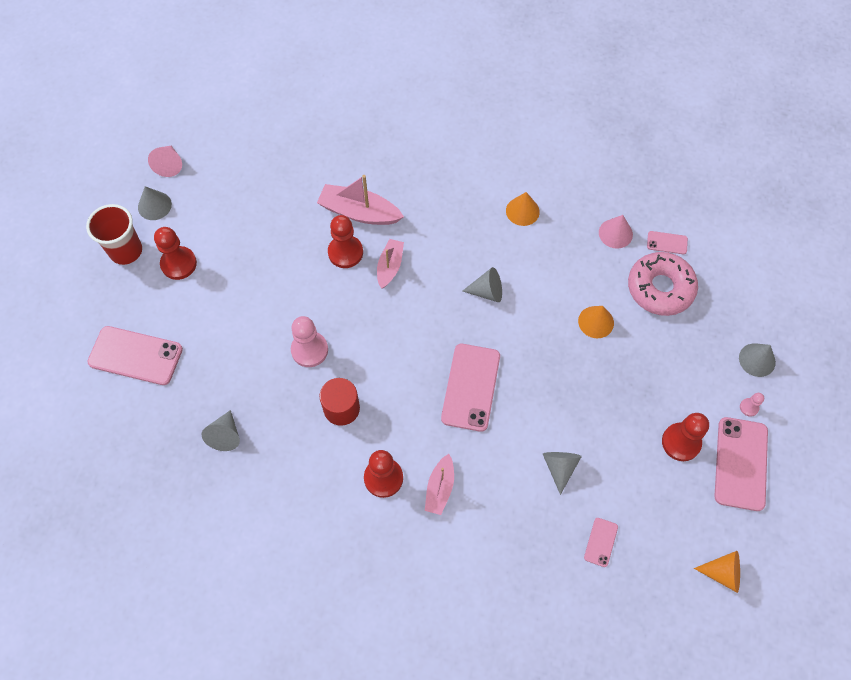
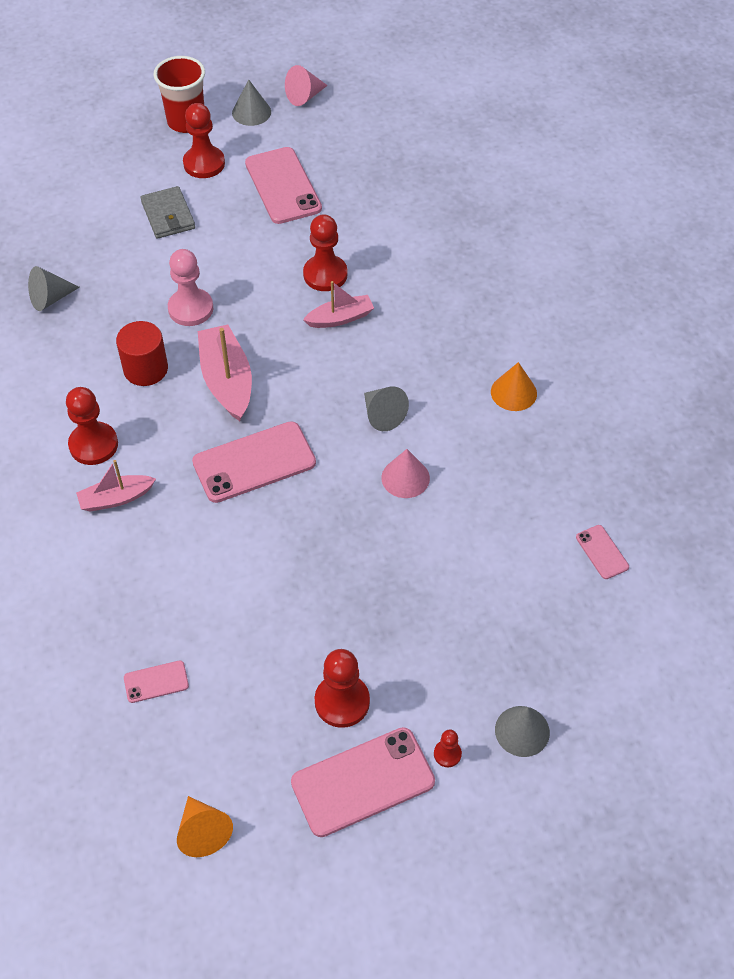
camera: 55 degrees right, 10 degrees down
pink phone [87,326,183,385] -> pink phone moved to [245,147,322,224]
pink boat [317,175,404,225] -> pink boat moved to [198,324,252,421]
grey cone [543,452,582,495] -> none
orange cone [578,306,614,338] -> none
pink cone [599,215,633,249] -> pink cone moved to [381,449,430,498]
pink donut [628,252,698,316] -> none
pink pawn [740,393,764,417] -> red pawn [434,729,462,767]
none -> grey wallet [140,186,195,239]

